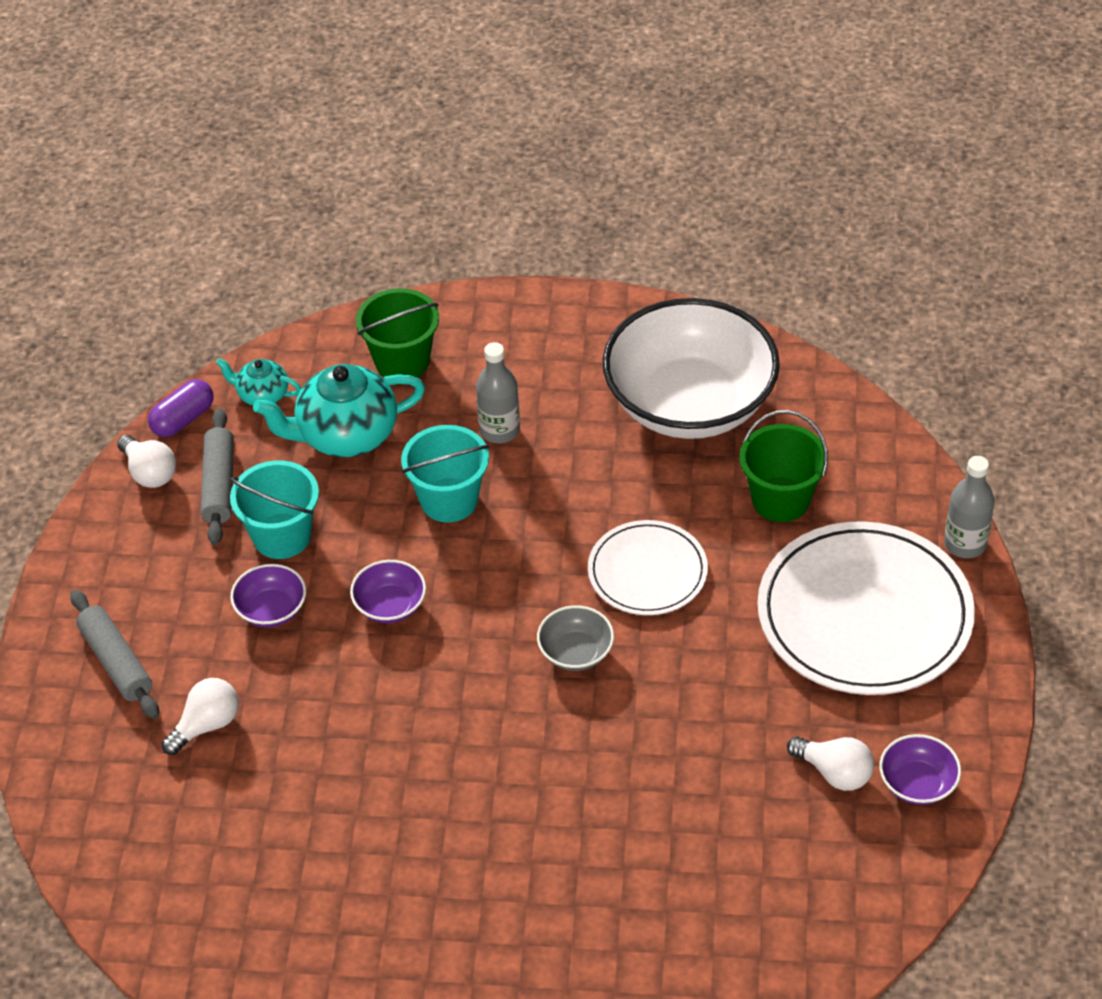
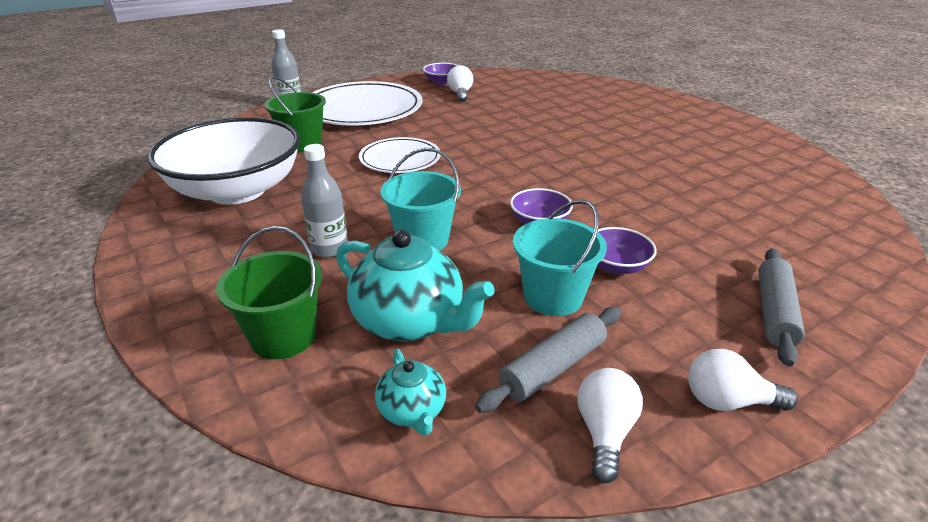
camera: 130 degrees left, 15 degrees down
purple capsule [148,379,213,437] -> none
white light bulb [161,678,239,755] -> white light bulb moved to [688,349,798,411]
grey bowl [537,605,614,671] -> none

